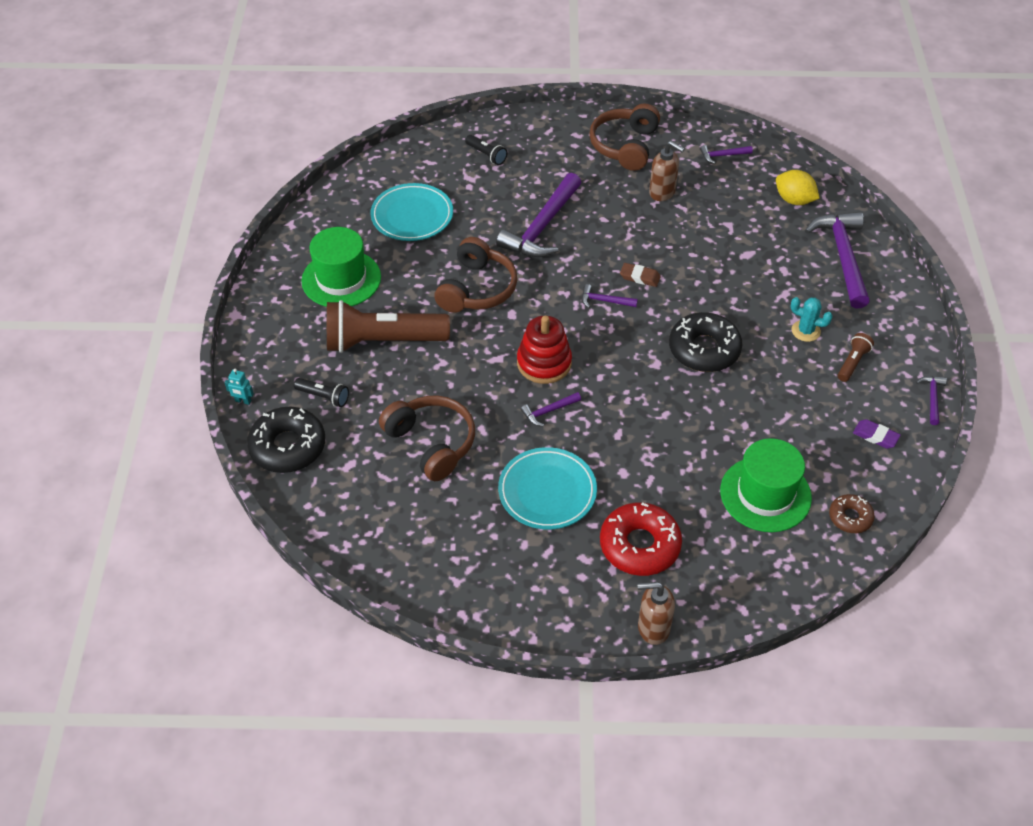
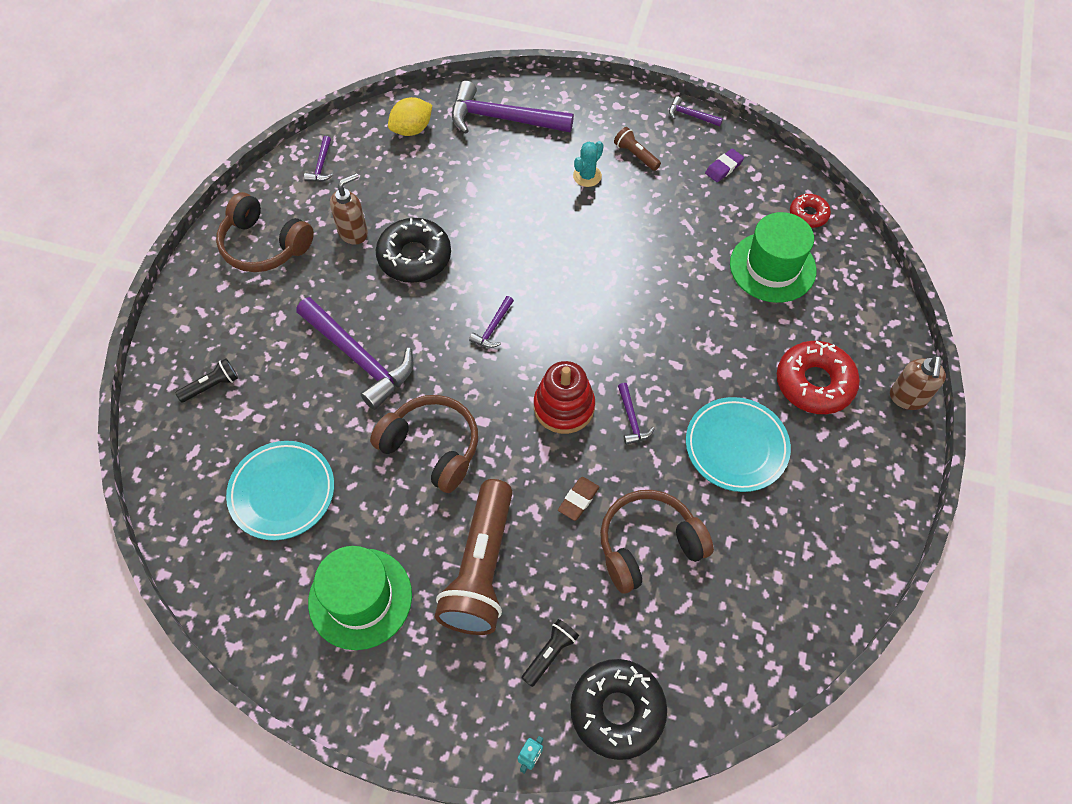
camera: 75 degrees left, 10 degrees up
brown eraser [620,263,661,287] -> brown eraser moved to [558,477,599,521]
black donut [669,312,742,372] -> black donut moved to [376,218,451,283]
brown donut [829,494,875,533] -> red donut [790,194,831,228]

